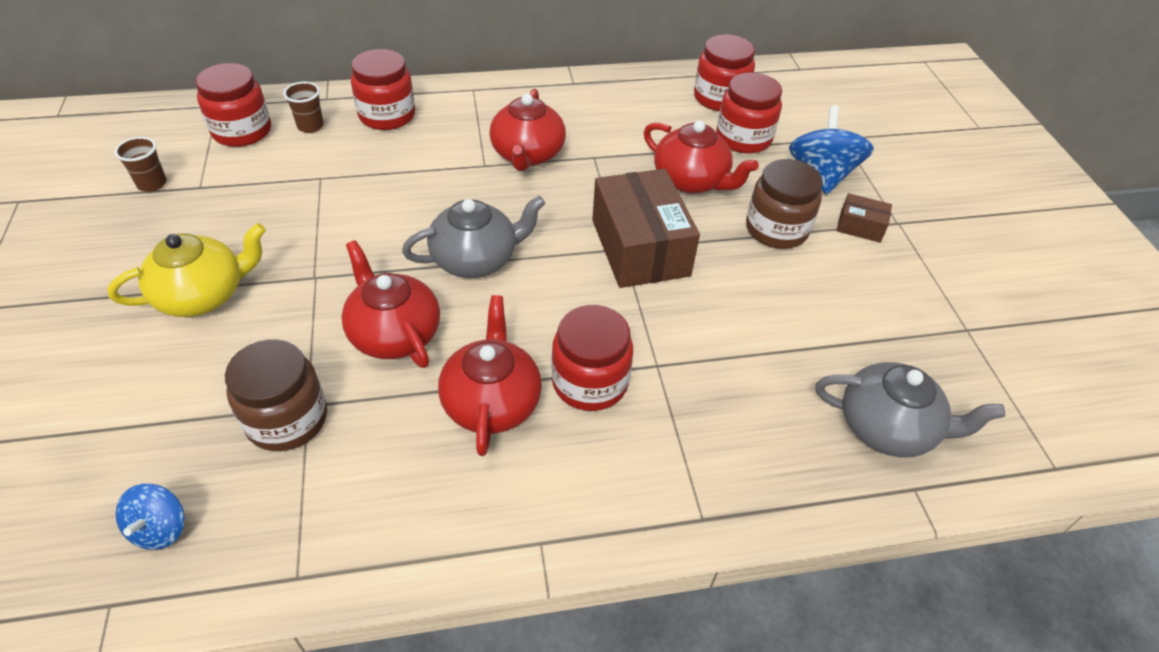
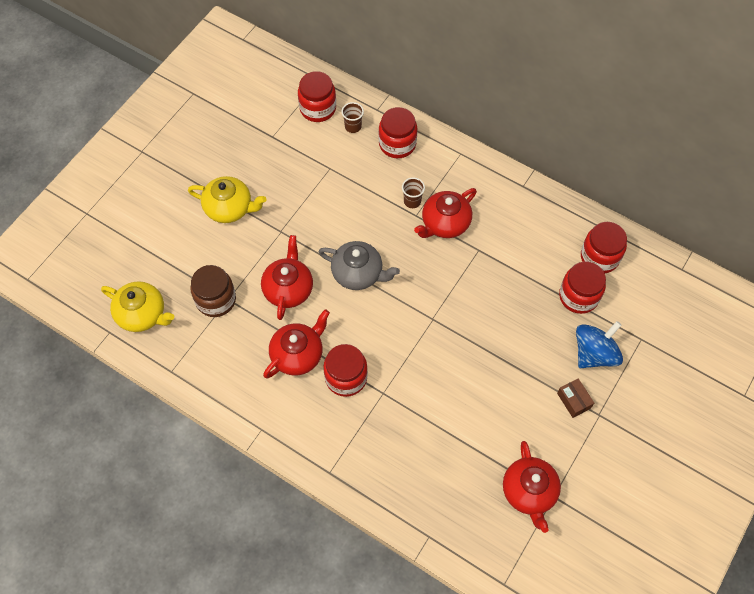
camera: 45 degrees right, 15 degrees up
brown cup [114,137,167,192] -> brown cup moved to [402,177,425,208]
blue spinning top [116,484,185,550] -> yellow teapot [101,281,174,332]
brown box [592,169,700,288] -> none
red teapot [644,120,759,193] -> red teapot moved to [503,441,561,533]
brown jar [746,159,823,249] -> none
grey teapot [815,362,1005,457] -> none

